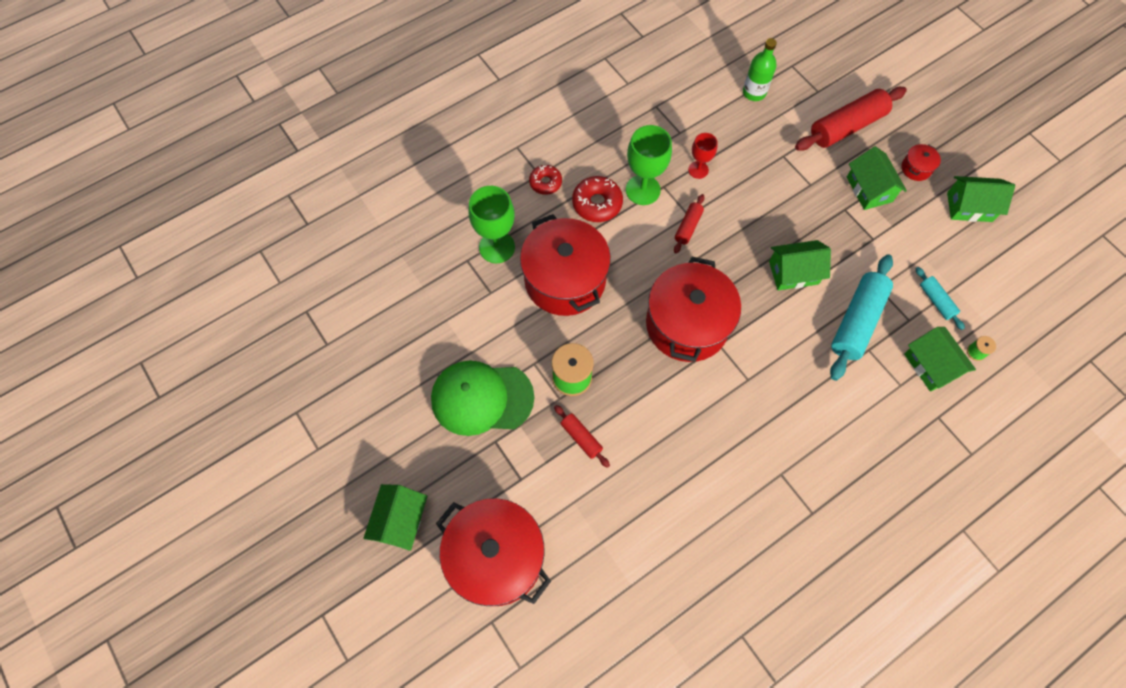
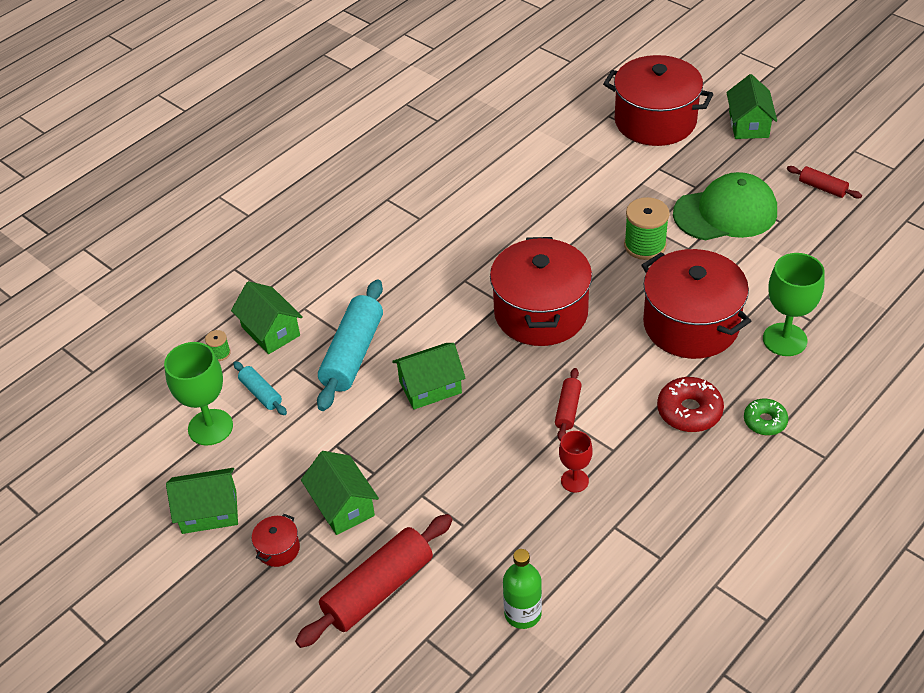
camera: 170 degrees right, 20 degrees down
red donut [529,165,562,195] -> green donut [744,399,788,435]
red rolling pin [554,405,610,468] -> red rolling pin moved to [787,166,862,198]
green goblet [626,125,672,205] -> green goblet moved to [164,342,233,445]

